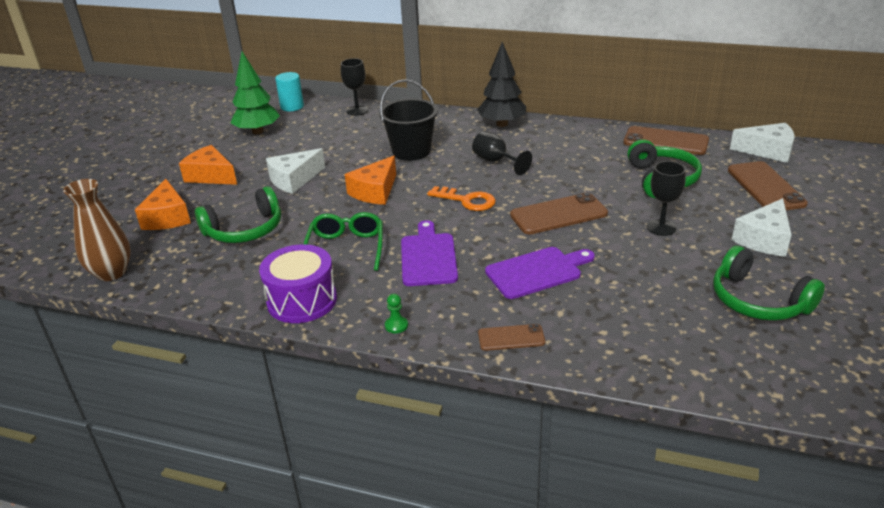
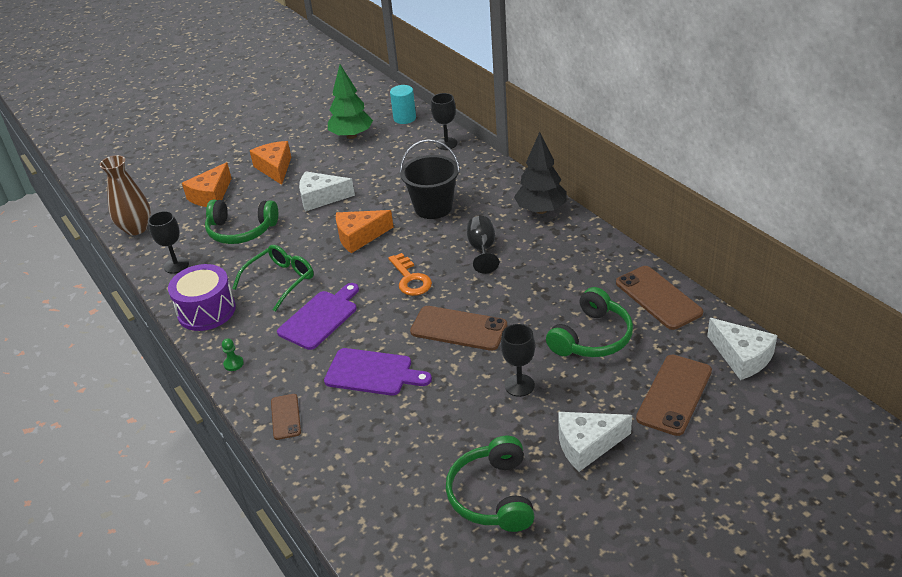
camera: 40 degrees right, 5 degrees up
brown phone [478,324,545,351] -> brown phone turned 45 degrees clockwise [271,394,301,440]
none -> black goblet [148,211,189,274]

